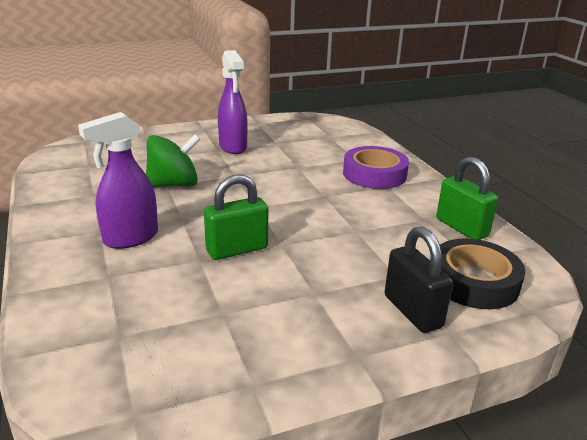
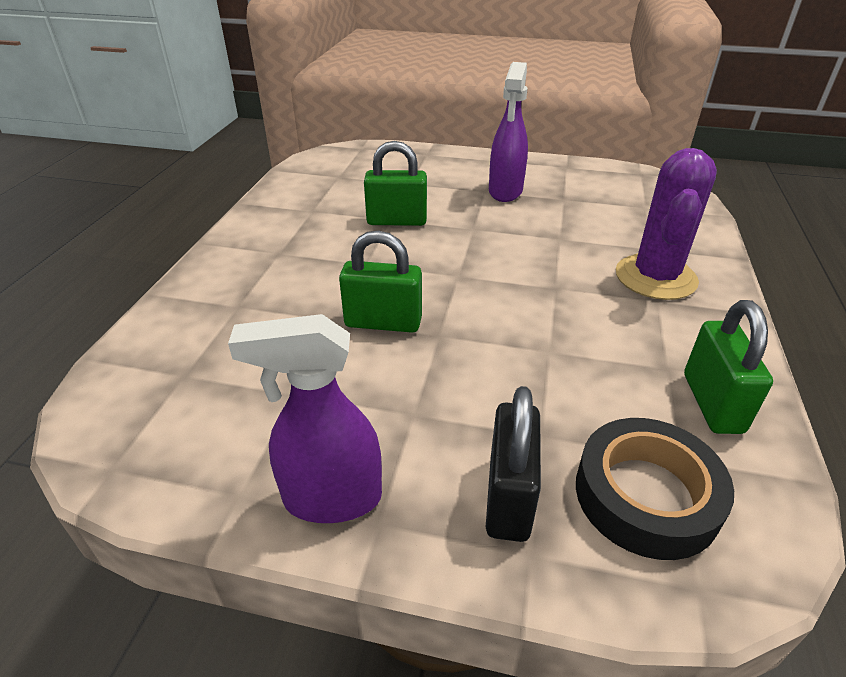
camera: 35 degrees right, 10 degrees up
purple spray bottle [78,112,158,249] -> purple spray bottle moved to [228,314,382,523]
green spinning top [146,134,201,187] -> green padlock [364,141,427,226]
purple tape [343,146,409,189] -> purple cactus [616,148,717,300]

